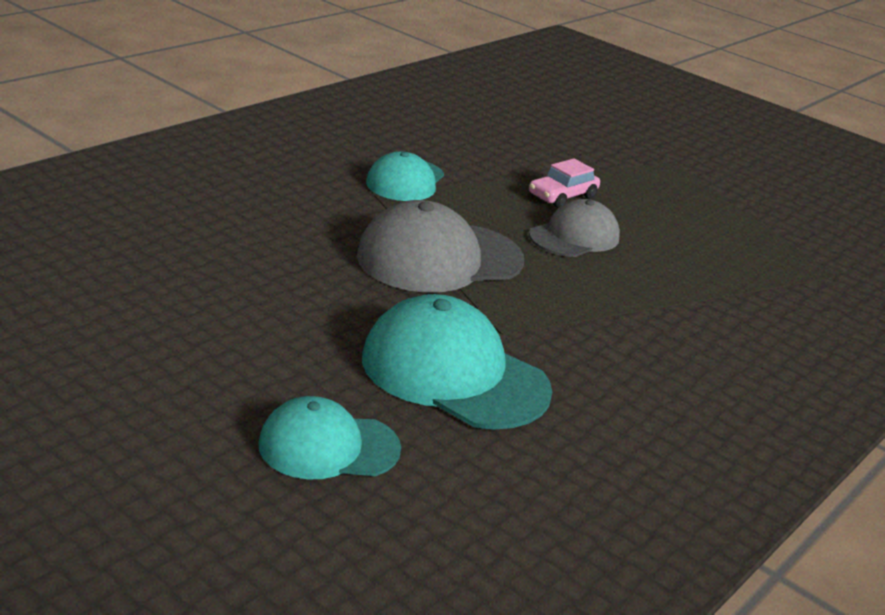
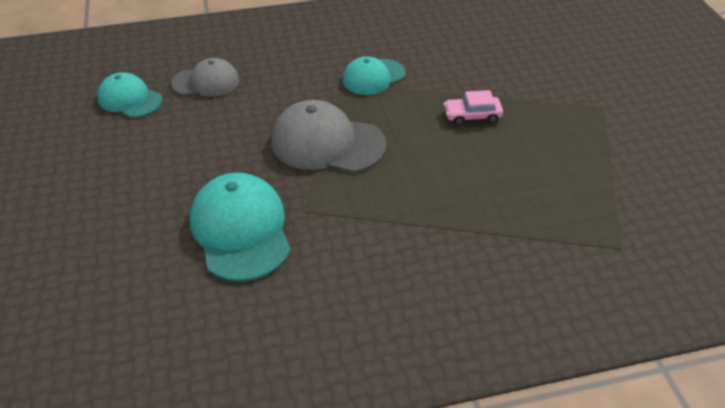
camera: 40 degrees right, 15 degrees up
turquoise cap [258,396,401,480] -> turquoise cap moved to [97,72,162,118]
grey cap [529,199,620,257] -> grey cap moved to [171,58,239,97]

